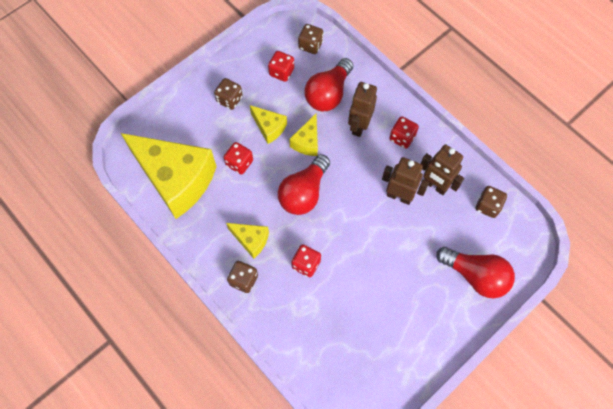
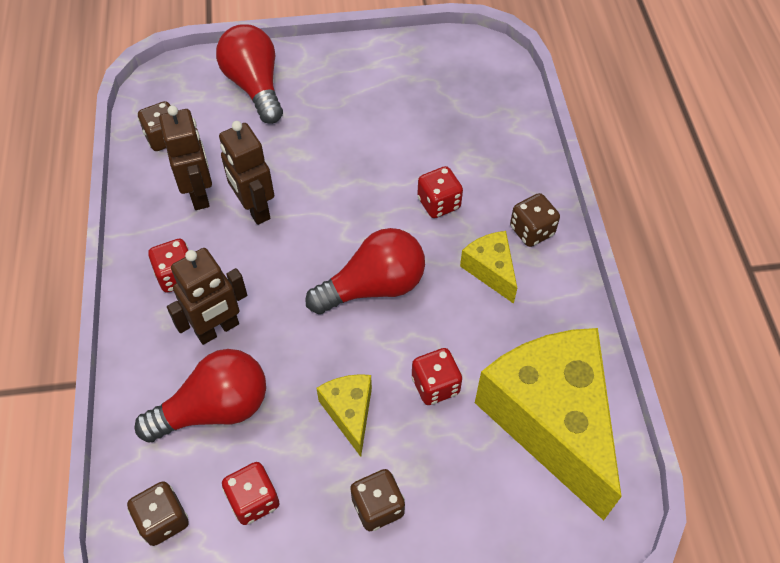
camera: 145 degrees left, 10 degrees down
yellow cheese [289,114,318,156] -> none

